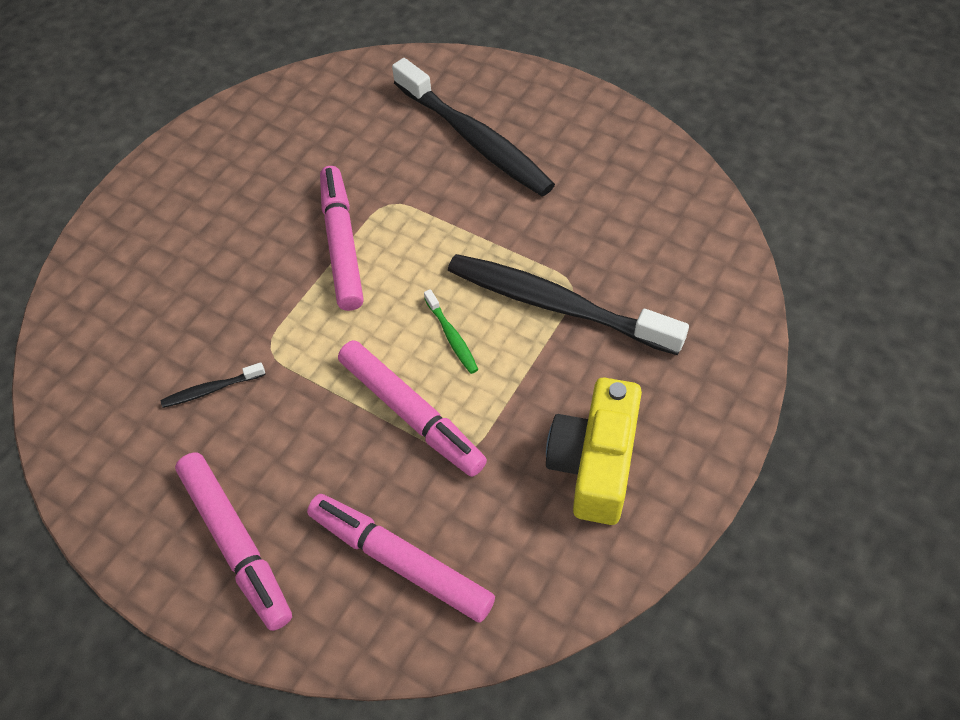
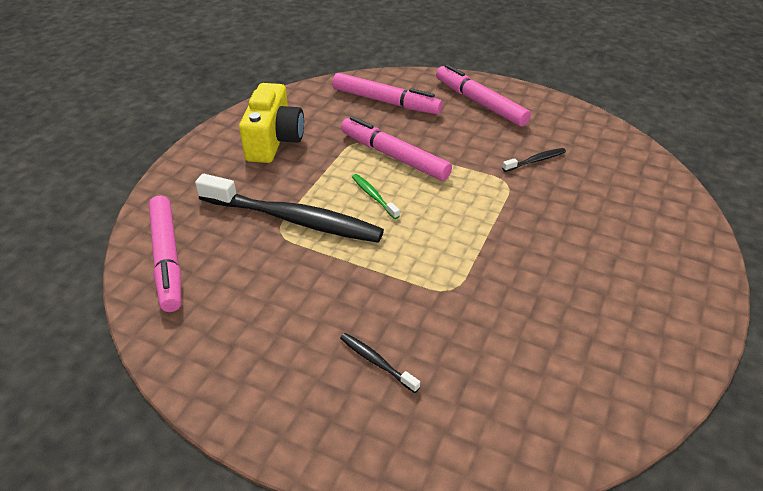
camera: 170 degrees right, 15 degrees down
pink marker [320,166,364,311] -> pink marker moved to [149,196,181,312]
black toothbrush [392,58,555,196] -> black toothbrush [340,333,420,393], size x0.41

